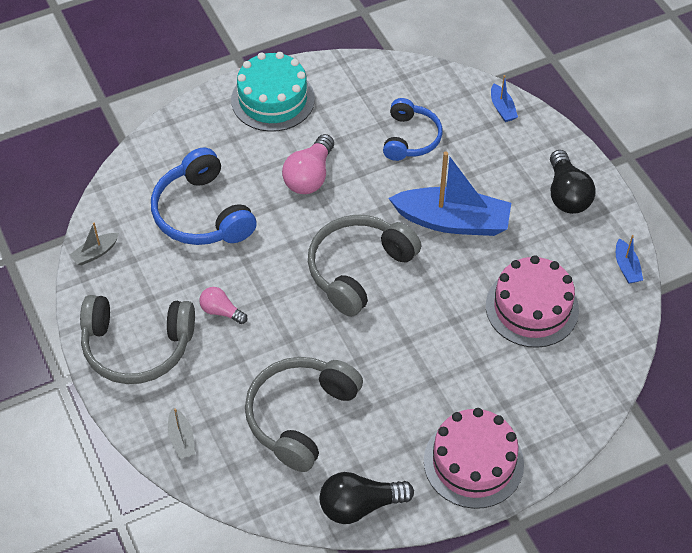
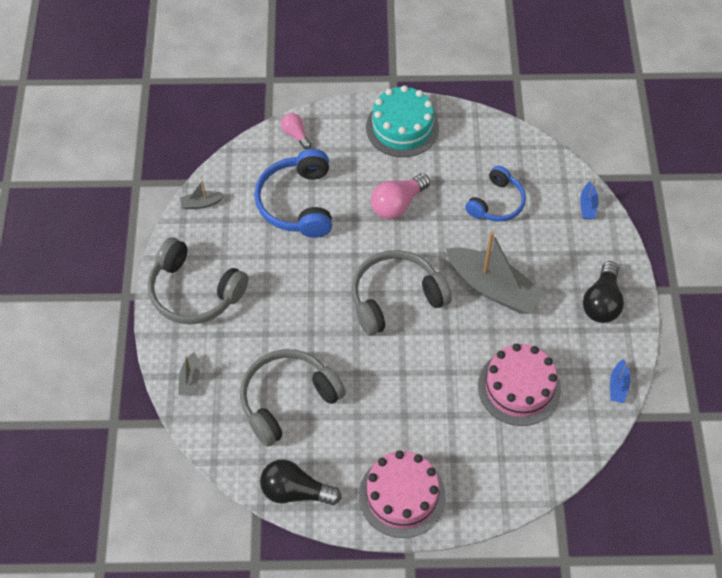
camera: 25 degrees right, 5 degrees up
pink light bulb [199,287,247,324] -> pink light bulb moved to [281,113,311,149]
blue boat [388,152,511,236] -> grey boat [446,231,545,314]

